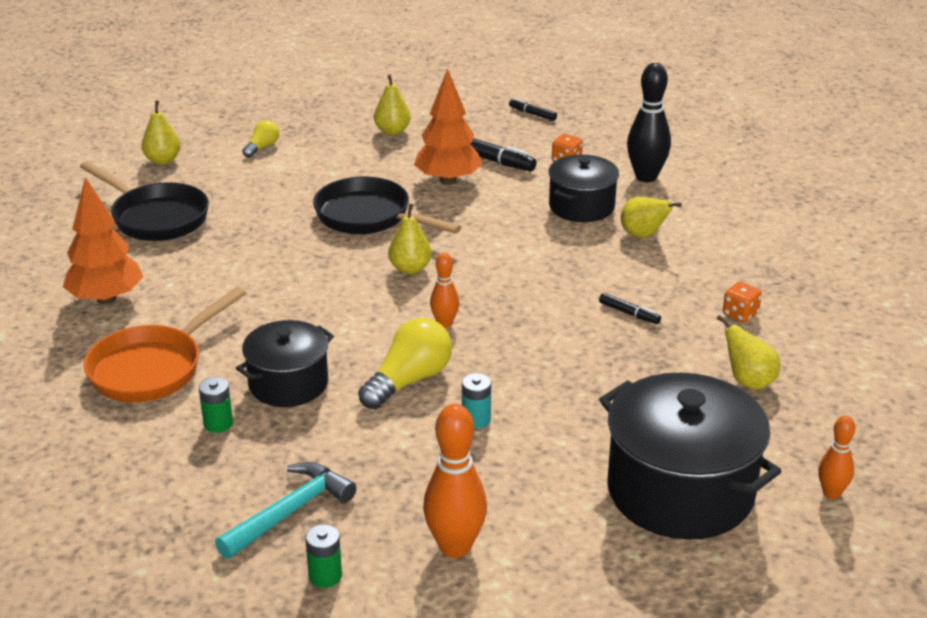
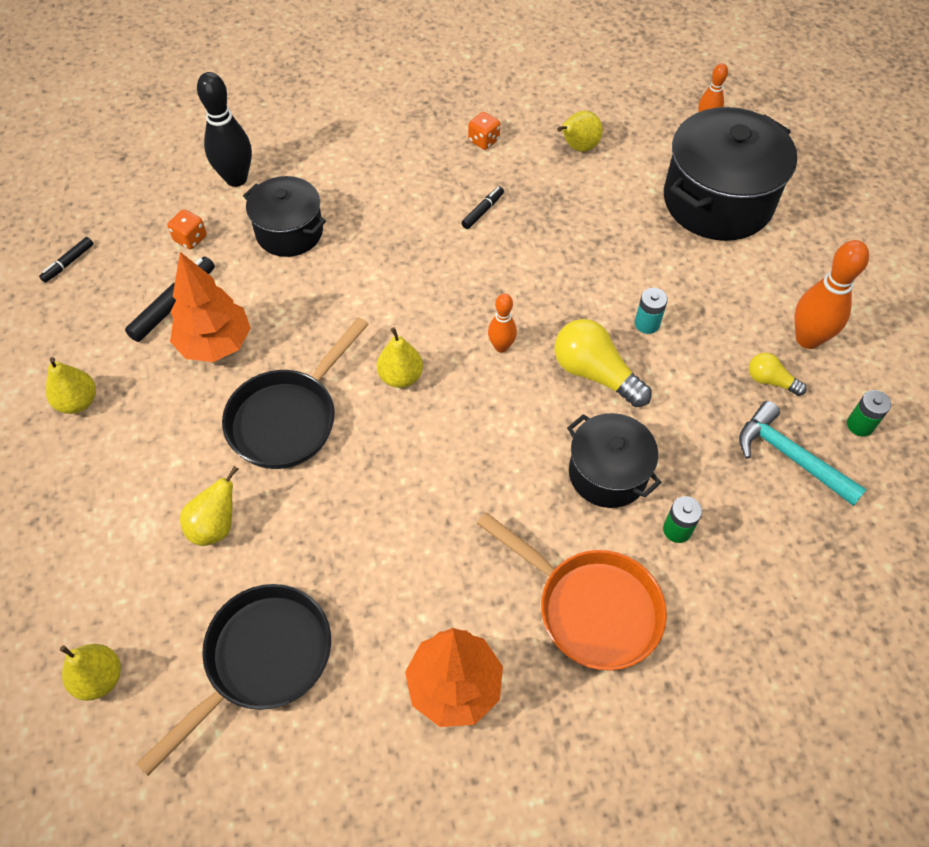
camera: 90 degrees left, 25 degrees up
yellow light bulb [242,120,279,158] -> yellow light bulb moved to [749,353,807,396]
yellow pear [621,197,682,238] -> yellow pear moved to [180,466,238,546]

